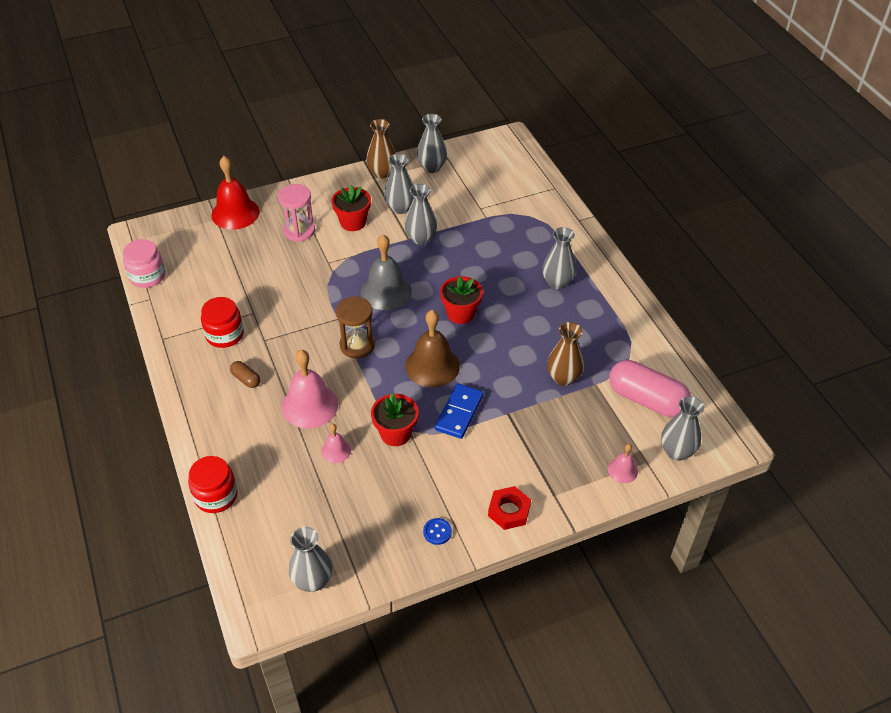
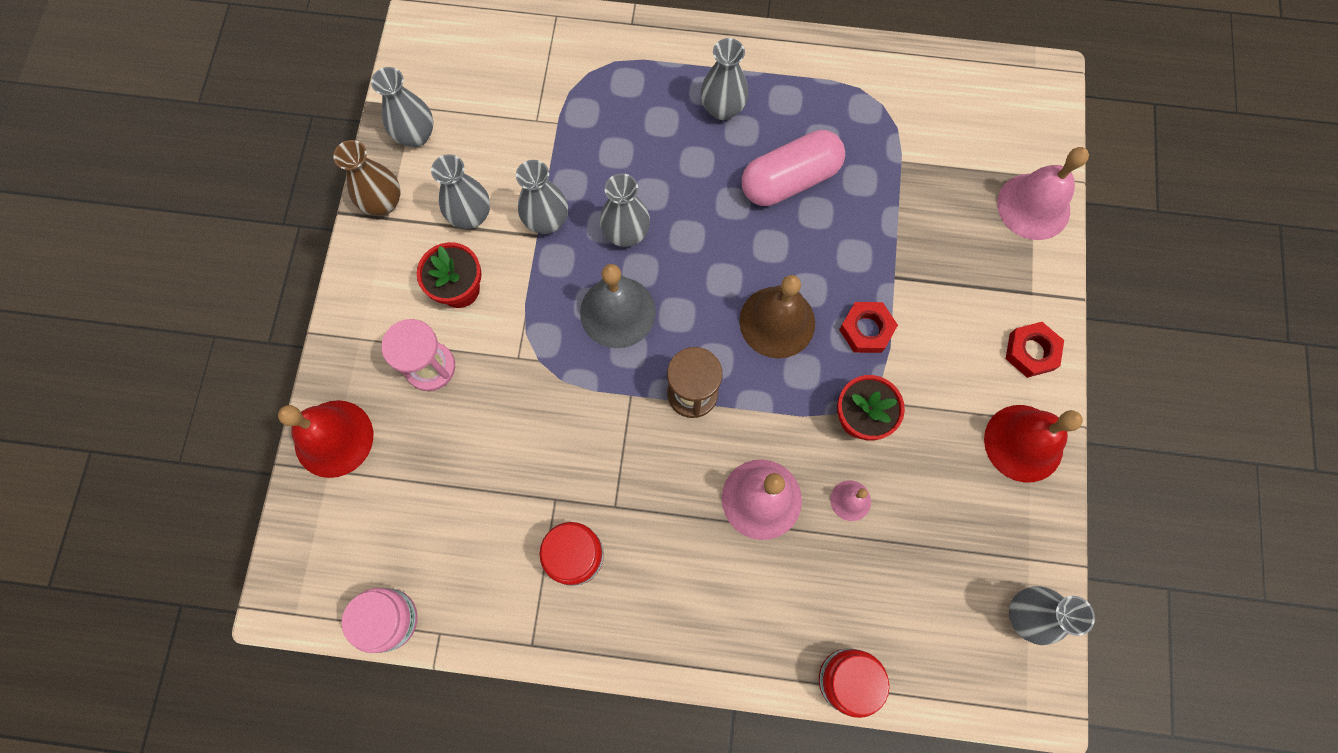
camera: 60 degrees left, 25 degrees up
brown capsule [230,361,260,388] -> none
blue button [423,518,452,545] -> red bell [984,405,1083,482]
blue domino [435,383,484,439] -> red nut [839,302,898,353]
red flower pot [440,276,483,324] -> none
brown vase [547,322,584,386] -> none
pink bell [608,444,638,483] -> pink bell [997,147,1089,240], size x1.97
pink capsule [609,360,691,417] -> pink capsule moved to [742,130,845,206]
grey vase [661,396,704,461] -> grey vase moved to [600,173,650,247]

